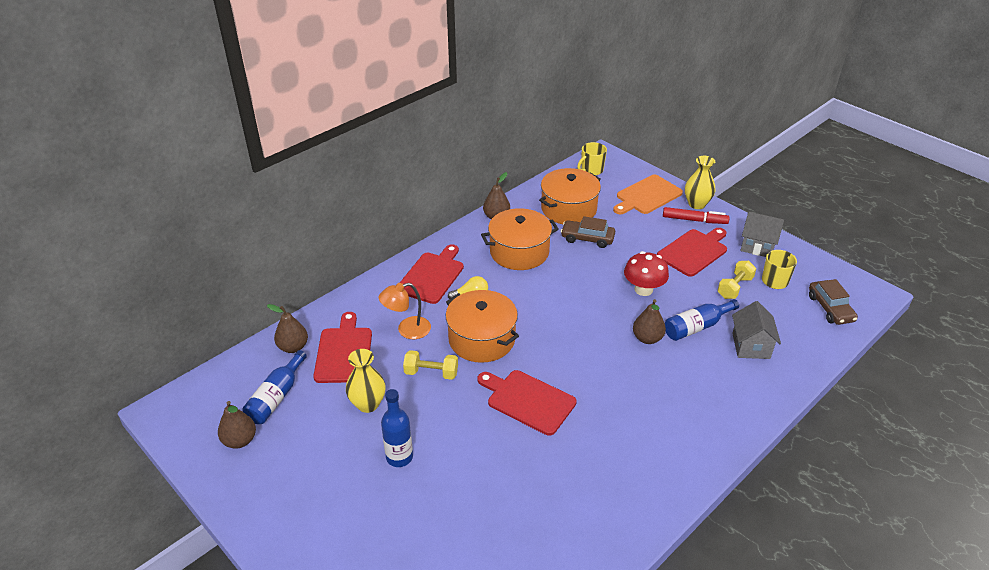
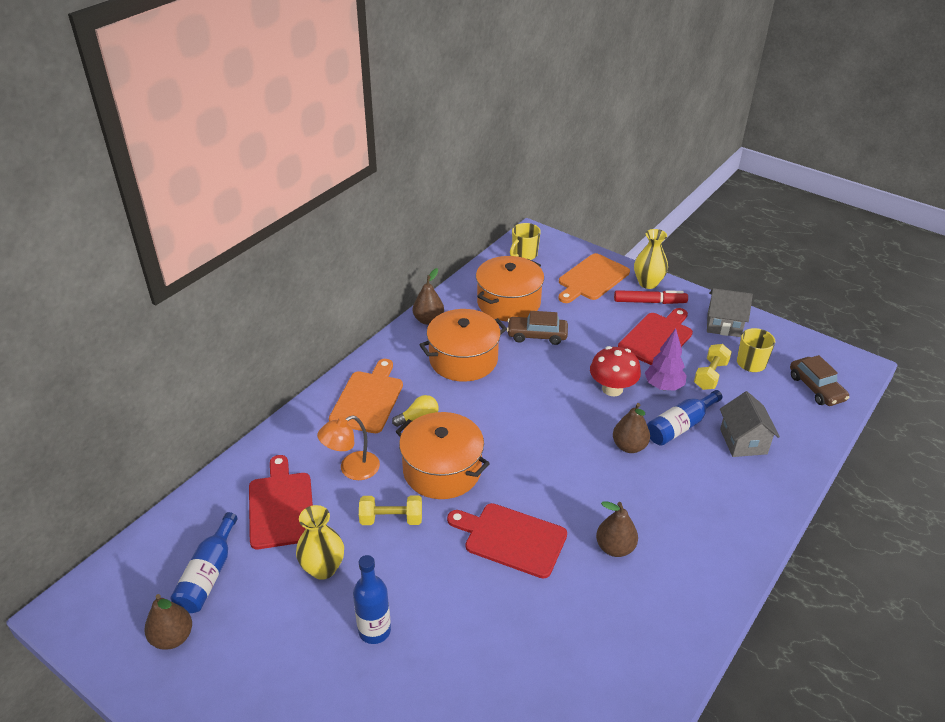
camera: 10 degrees left, 0 degrees up
brown pear [267,304,308,353] -> brown pear moved to [596,501,638,557]
red cutting board [400,244,464,304] -> orange cutting board [329,359,403,433]
none -> purple tree [645,328,687,391]

